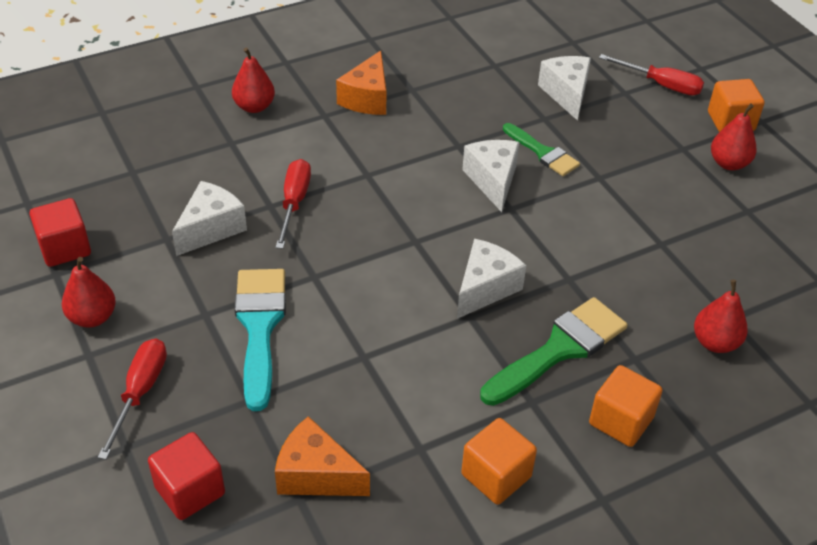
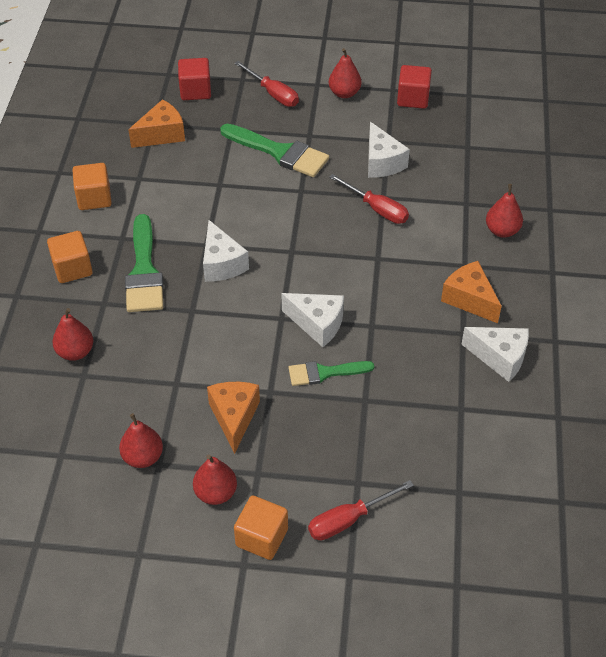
camera: 125 degrees right, 5 degrees up
turquoise brush [234,269,286,411] -> green brush [220,124,329,177]
white cheese [538,56,591,121] -> white cheese moved to [461,327,529,382]
none -> red pear [119,413,163,468]
none -> orange cheese [207,382,260,454]

